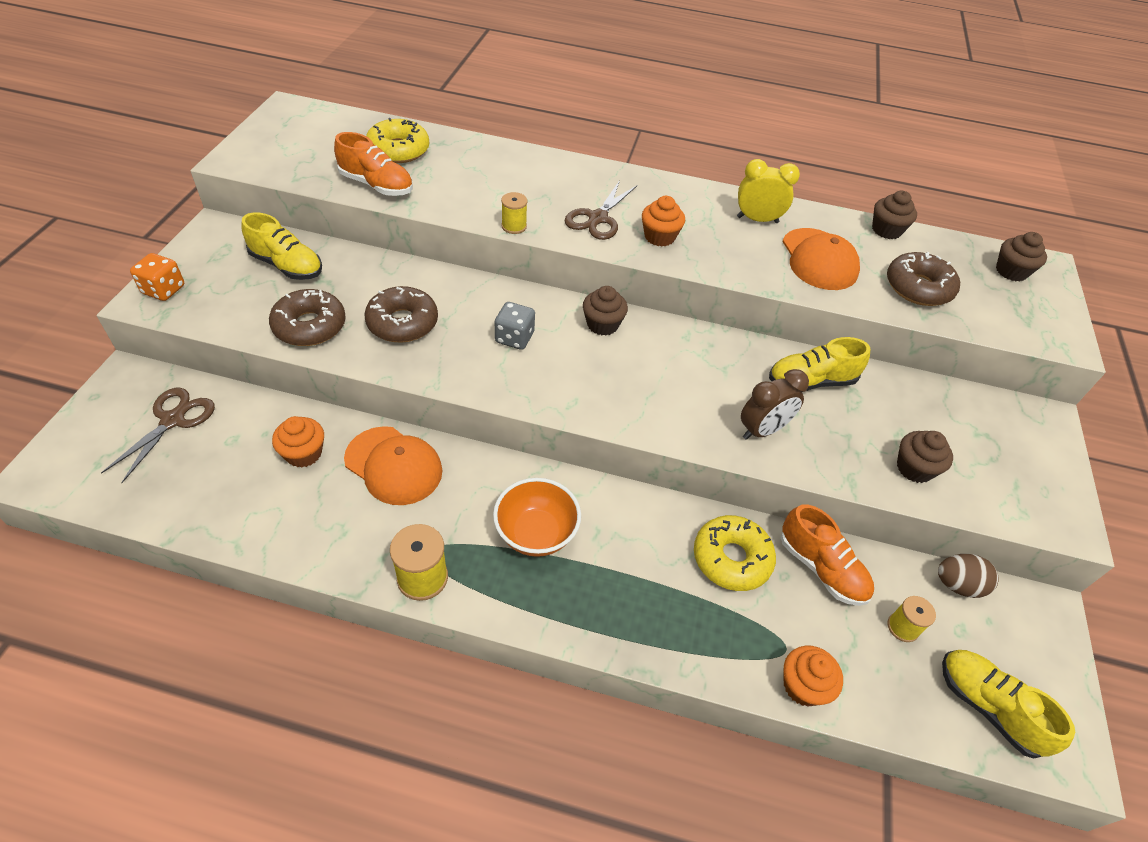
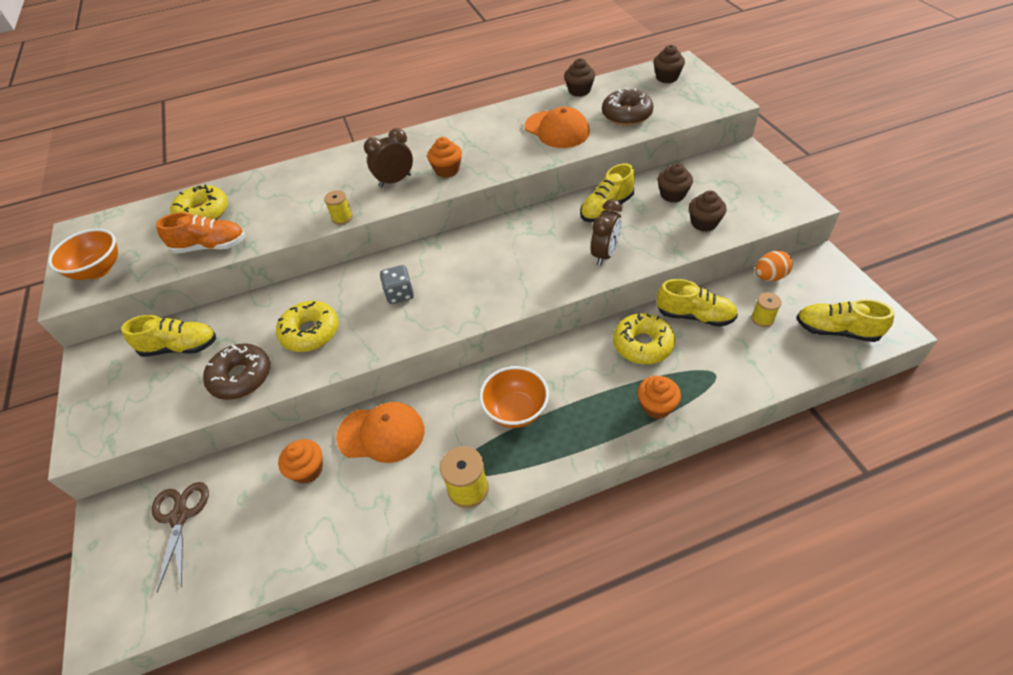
camera: 25 degrees left, 0 degrees up
orange dice [130,253,184,301] -> none
brown donut [364,286,438,342] -> yellow donut [276,301,339,352]
brown scissors [565,180,638,240] -> brown clock [364,128,413,187]
brown cupcake [583,286,628,335] -> brown cupcake moved to [658,163,693,202]
yellow clock [737,159,800,223] -> none
orange shoe [781,504,874,606] -> yellow shoe [657,279,738,327]
orange cupcake [783,646,843,707] -> orange cupcake moved to [637,376,681,419]
brown egg [938,554,999,598] -> orange egg [755,250,793,281]
none -> orange bowl [48,229,118,280]

